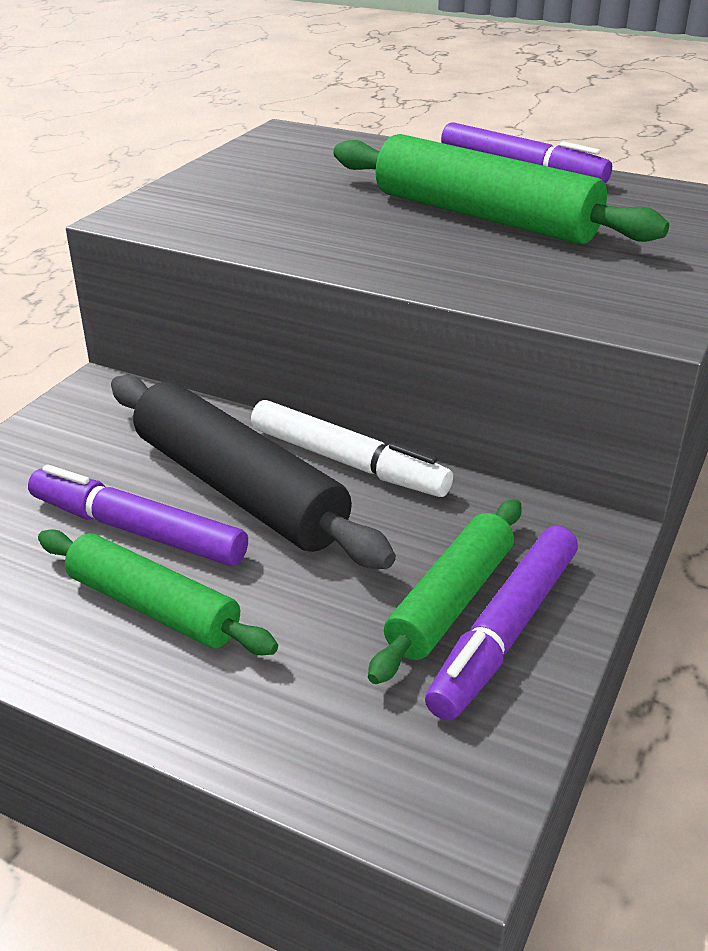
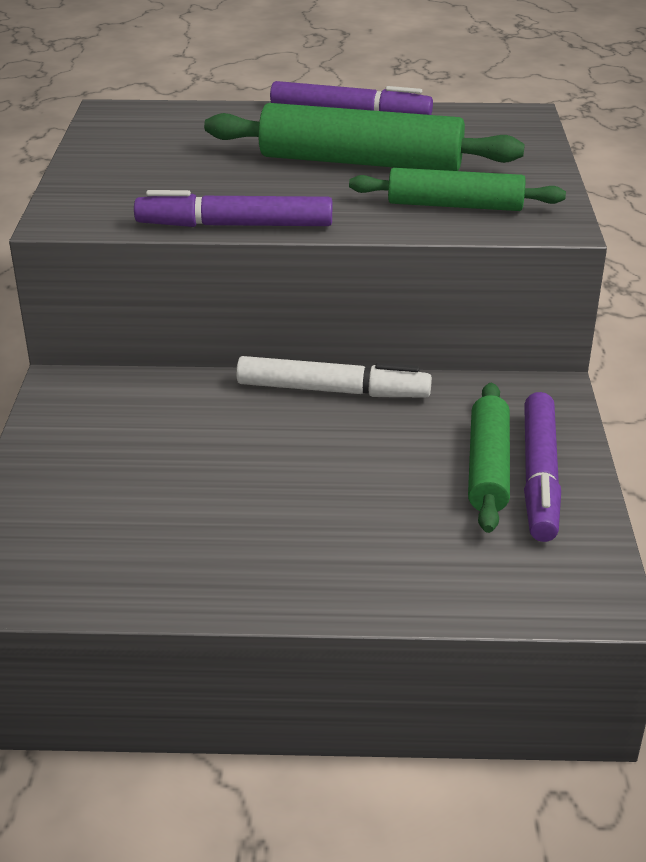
camera: 25 degrees left, 0 degrees up
purple marker [28,464,248,566] -> purple marker moved to [134,190,332,227]
green rolling pin [38,529,278,655] -> green rolling pin moved to [349,168,566,211]
black rolling pin [111,375,396,569] -> none

